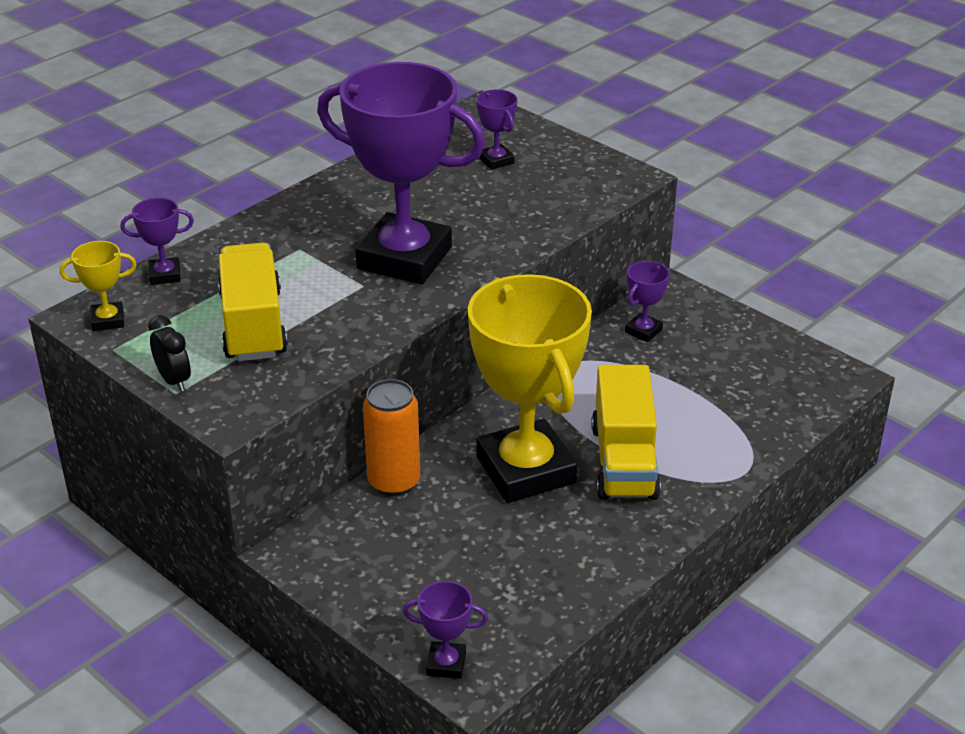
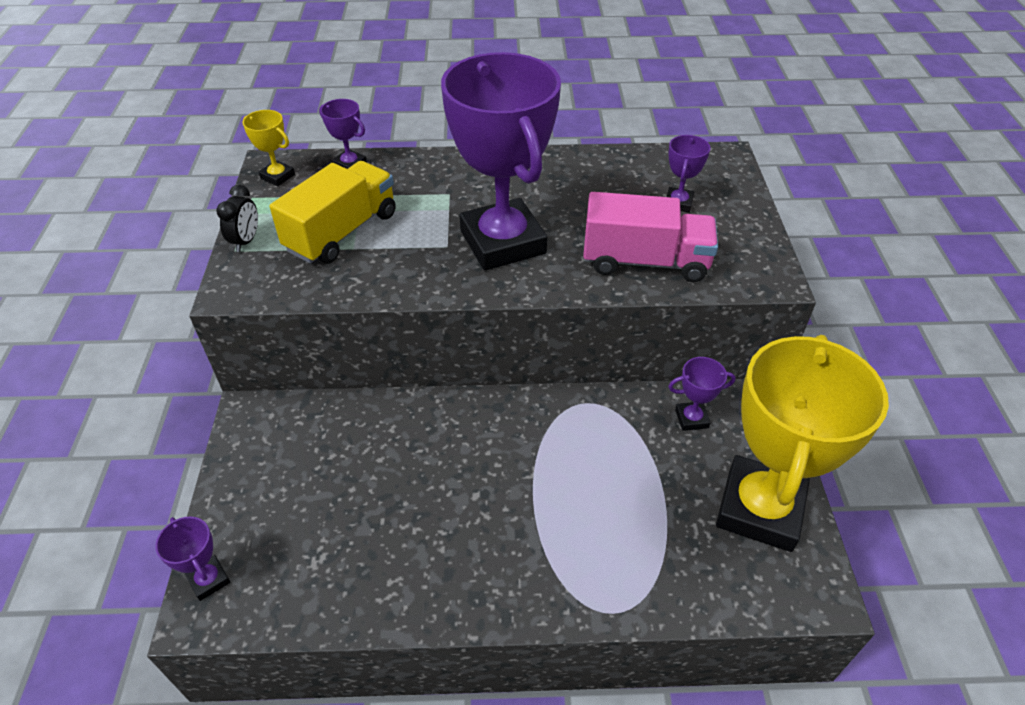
camera: 45 degrees right, 10 degrees up
orange can [363,379,420,496] -> none
yellow trophy [468,274,592,503] -> yellow trophy moved to [716,335,889,552]
yellow truck [591,365,661,500] -> none
none -> pink truck [583,192,718,282]

